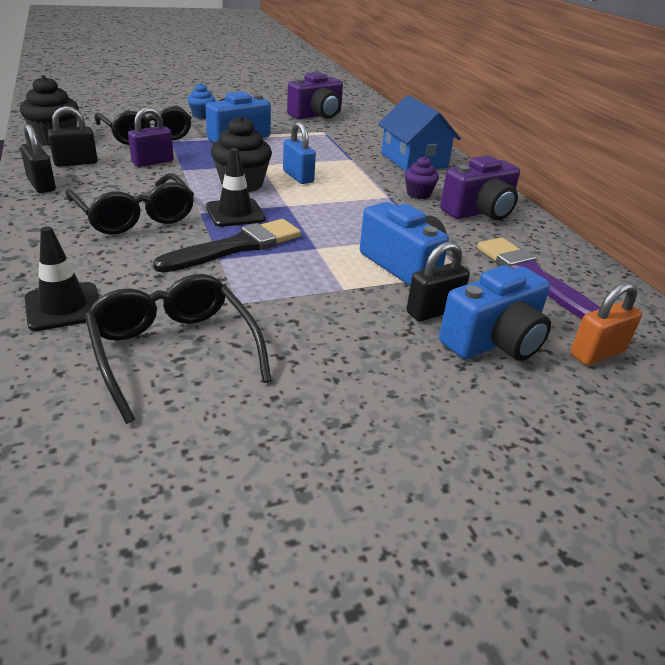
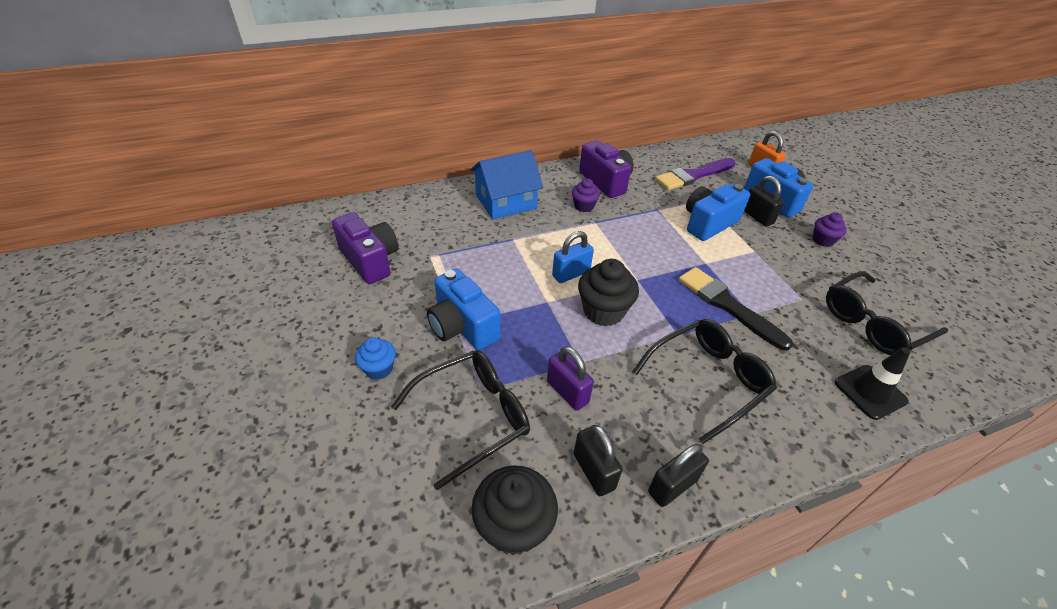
camera: 90 degrees left, 10 degrees up
black traffic cone [206,148,266,227] -> none
none -> purple cupcake [813,212,847,247]

